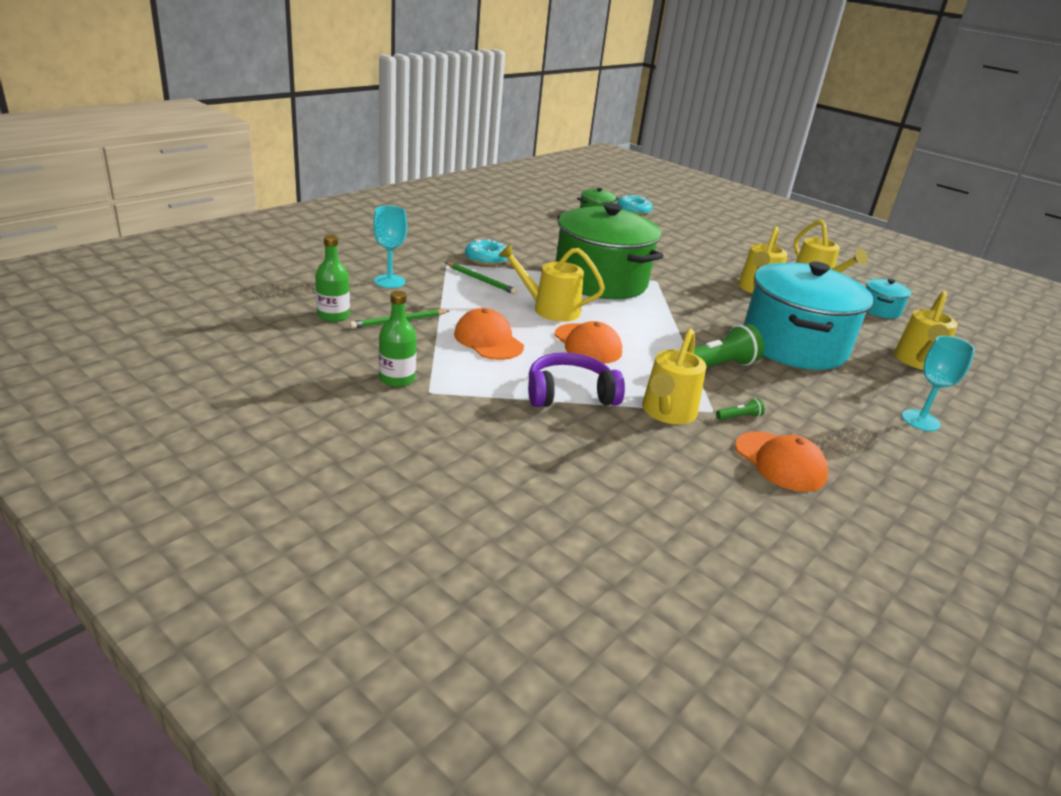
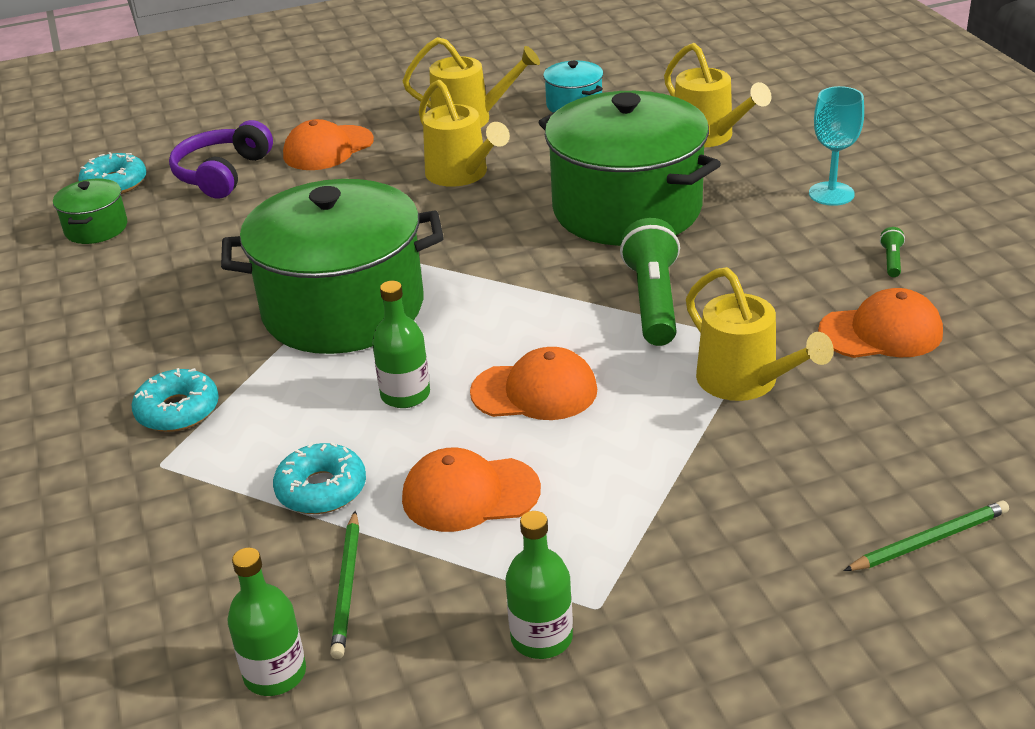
camera: 55 degrees left, 5 degrees up
turquoise goblet [373,206,407,288] -> none
green pencil [446,262,517,294] -> green pencil moved to [844,501,1009,571]
yellow watering can [498,244,605,322] -> green bottle [372,281,430,408]
purple headphones [528,352,625,407] -> purple headphones moved to [169,120,273,199]
green flashlight [716,398,765,420] -> green flashlight moved to [880,227,905,277]
turquoise pot [744,262,873,370] -> green pot [538,91,721,246]
none -> turquoise donut [273,442,366,514]
none -> orange cap [283,119,374,170]

